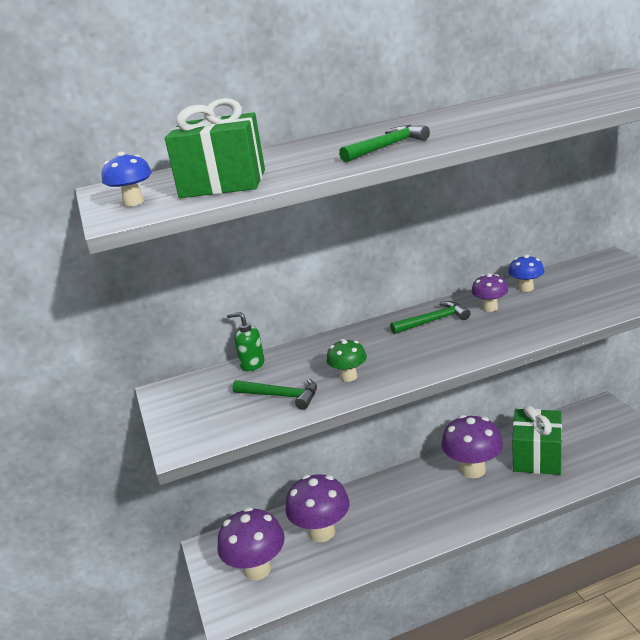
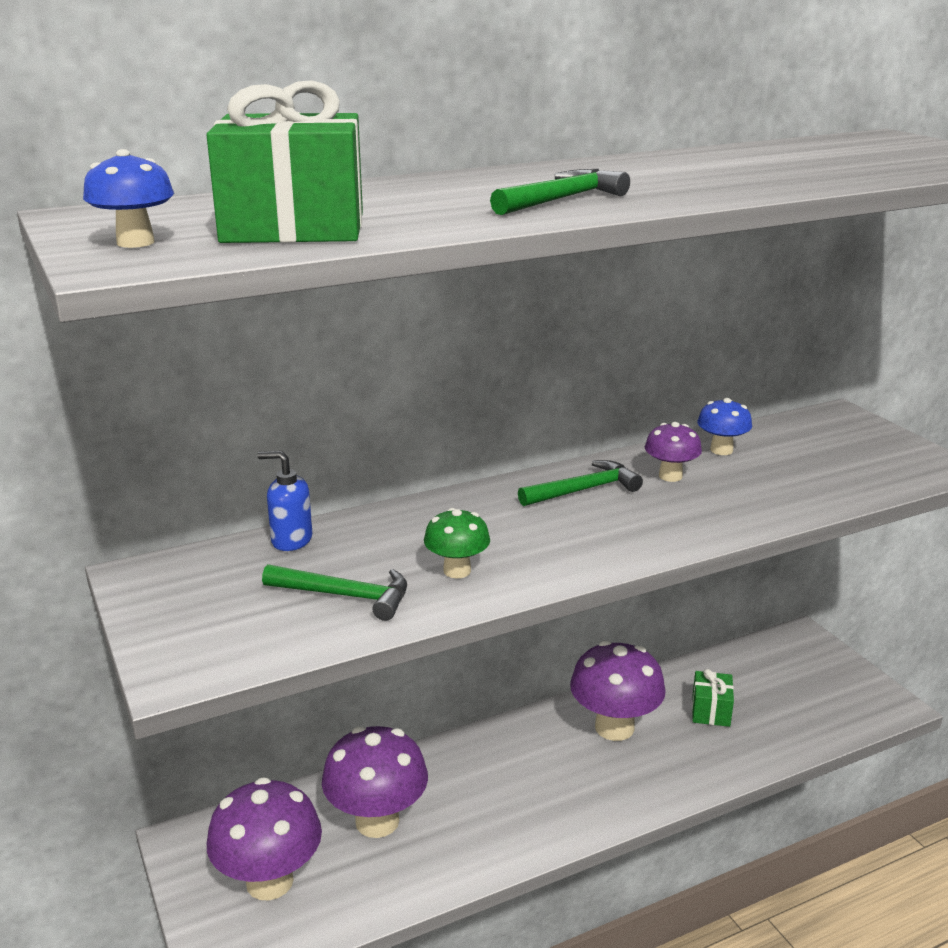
camera: 10 degrees left, 0 degrees up
green soap dispenser [227,312,265,371] -> blue soap dispenser [258,451,312,551]
green gift [512,405,562,475] -> green gift [692,669,734,727], size x0.53

